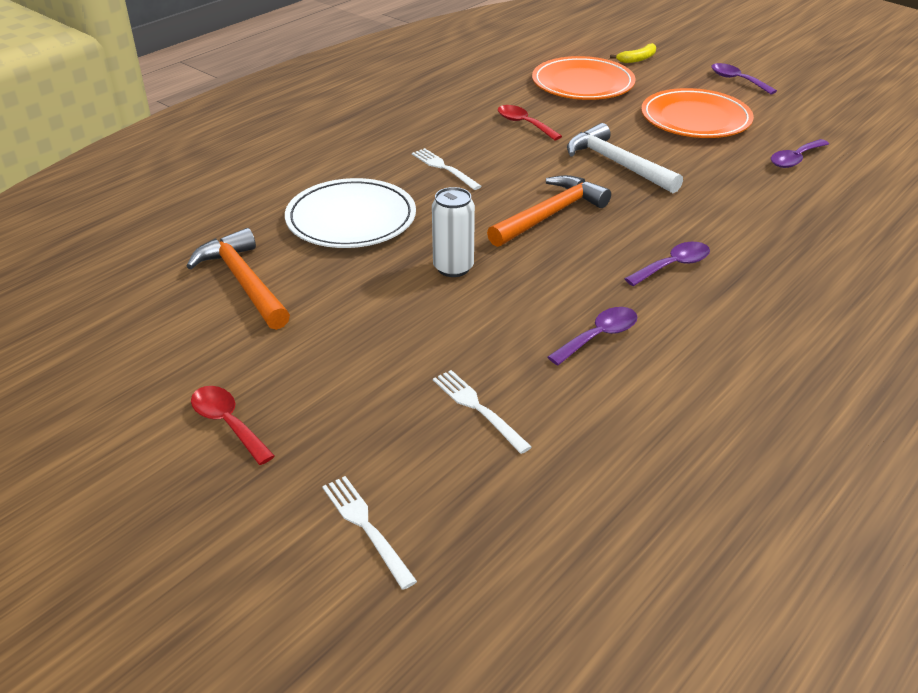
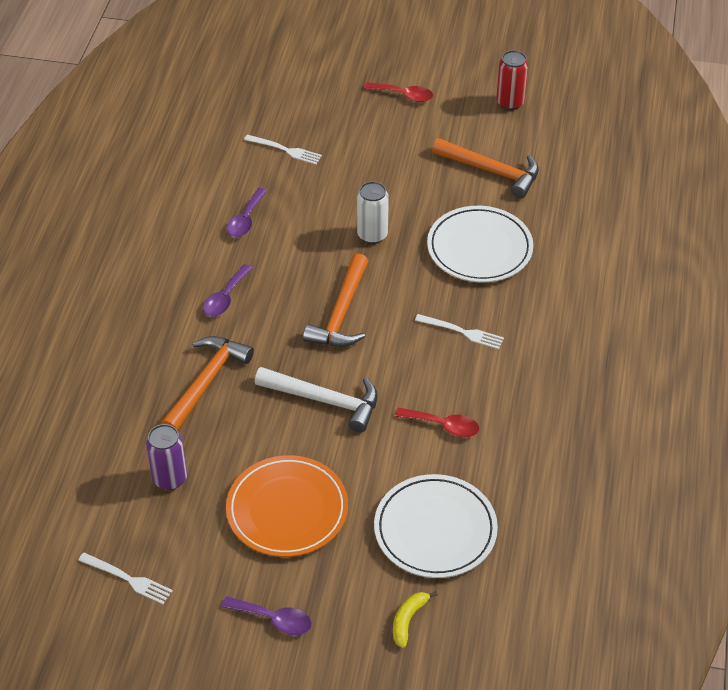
camera: 150 degrees right, 10 degrees up
white fork [322,476,417,590] -> white fork moved to [78,553,173,604]
orange plate [532,56,636,100] -> white plate [374,474,498,578]
purple spoon [771,139,829,168] -> purple can [146,424,187,490]
none -> orange hammer [161,336,254,431]
none -> red can [496,50,528,110]

